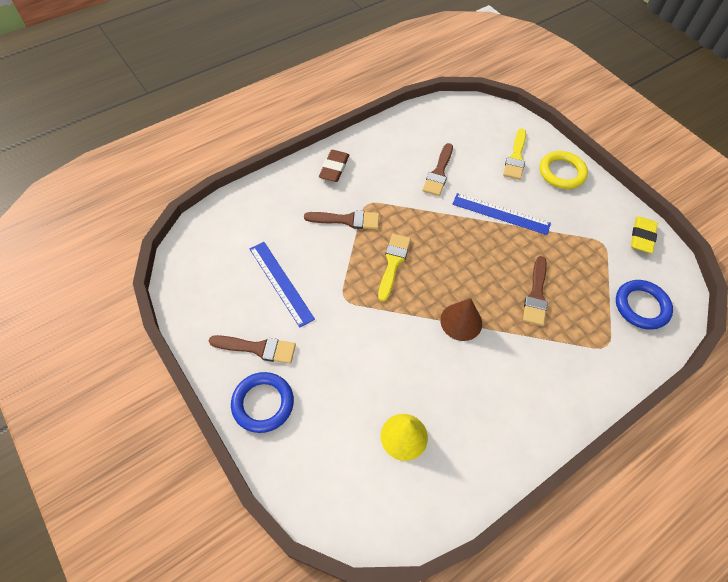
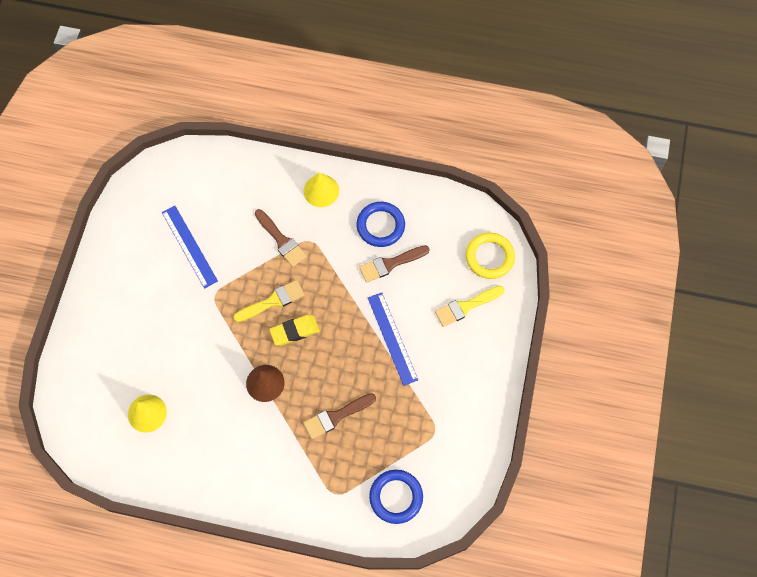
camera: 50 degrees right, 10 degrees up
brown brush [209,335,296,364] -> none
blue ring [231,372,294,433] -> blue ring moved to [356,202,405,247]
blue ruler [249,242,315,327] -> blue ruler turned 45 degrees counterclockwise [162,206,218,289]
brown eraser [319,150,349,182] -> yellow cone [304,172,339,207]
yellow ring [540,151,588,189] -> yellow ring moved to [466,233,515,279]
yellow eraser [631,217,658,253] -> yellow eraser moved to [269,315,320,346]

